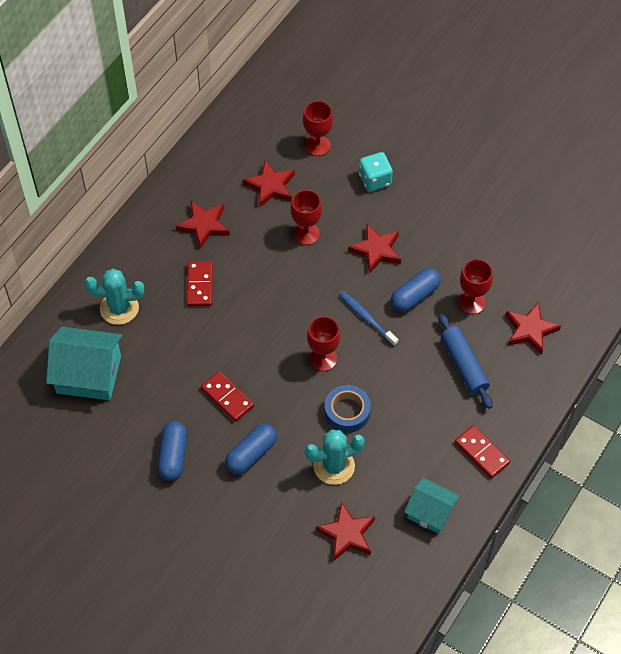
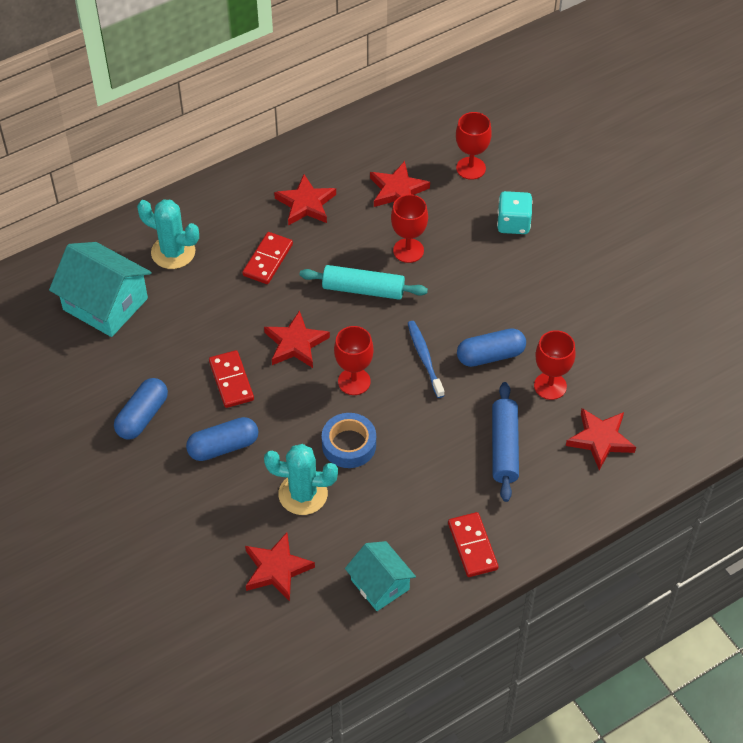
camera: 25 degrees right, 5 degrees down
red star [348,224,401,274] -> red star moved to [264,310,330,368]
none -> turquoise rolling pin [300,265,428,300]

